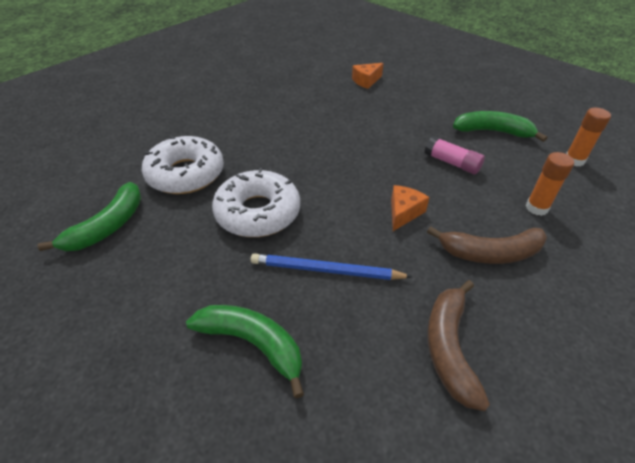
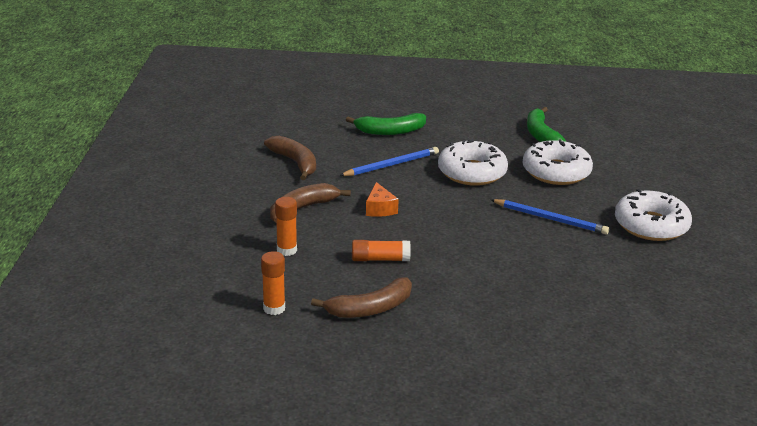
camera: 140 degrees right, 15 degrees down
orange cheese [352,63,383,89] -> none
pink glue stick [424,136,485,174] -> orange glue stick [352,240,411,261]
green banana [453,111,547,142] -> brown banana [311,277,412,318]
none -> blue pencil [491,199,609,235]
none -> white donut [615,189,692,241]

